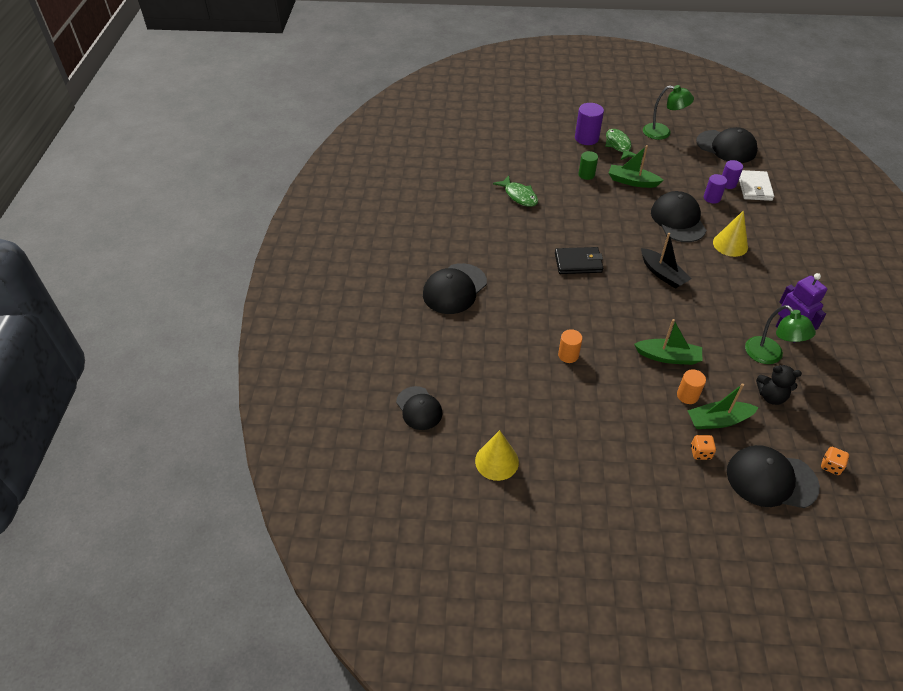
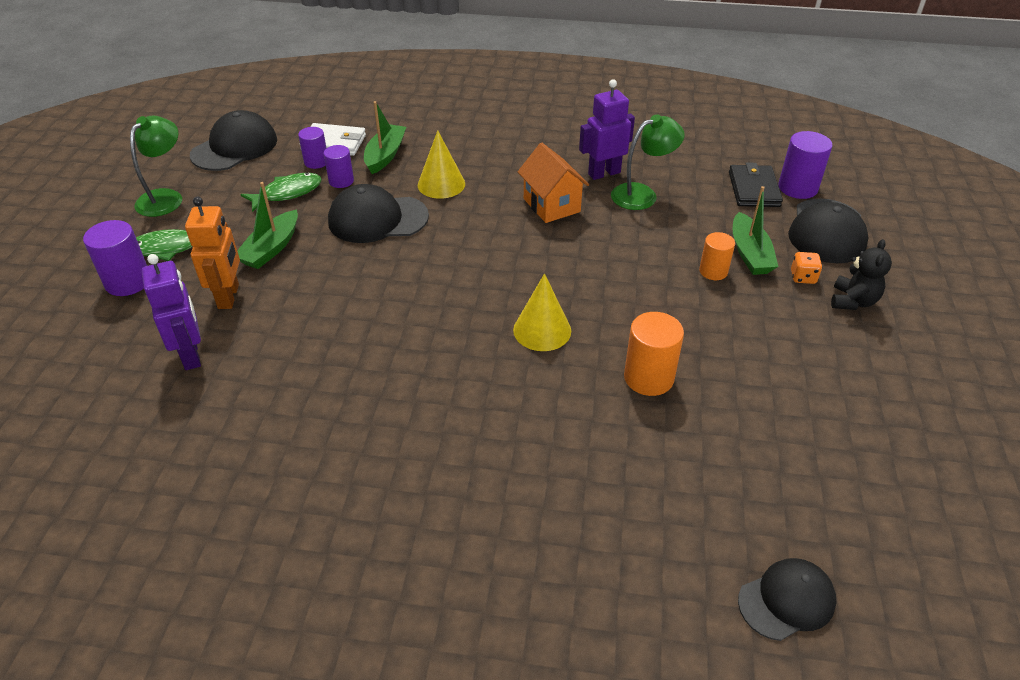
camera: 85 degrees left, 5 degrees down
black cap [423,263,487,314] -> none
yellow cone [475,430,519,481] -> yellow cone moved to [513,273,571,351]
green fish [493,175,538,207] -> green fish moved to [240,173,322,212]
black wallet [555,247,603,274] -> black wallet moved to [729,162,783,207]
orange cylinder [558,329,582,363] -> orange cylinder [624,312,684,396], size x1.54
green cylinder [578,151,598,180] -> orange robot [185,197,240,309]
green boat [634,319,702,365] -> green boat moved to [364,101,406,174]
black boat [641,233,692,289] -> none
black teddy bear [756,365,802,405] -> black teddy bear moved to [831,239,892,310]
orange dice [821,447,849,475] -> purple cylinder [778,131,832,199]
none -> purple robot [142,254,201,370]
none -> orange house [518,143,589,223]

